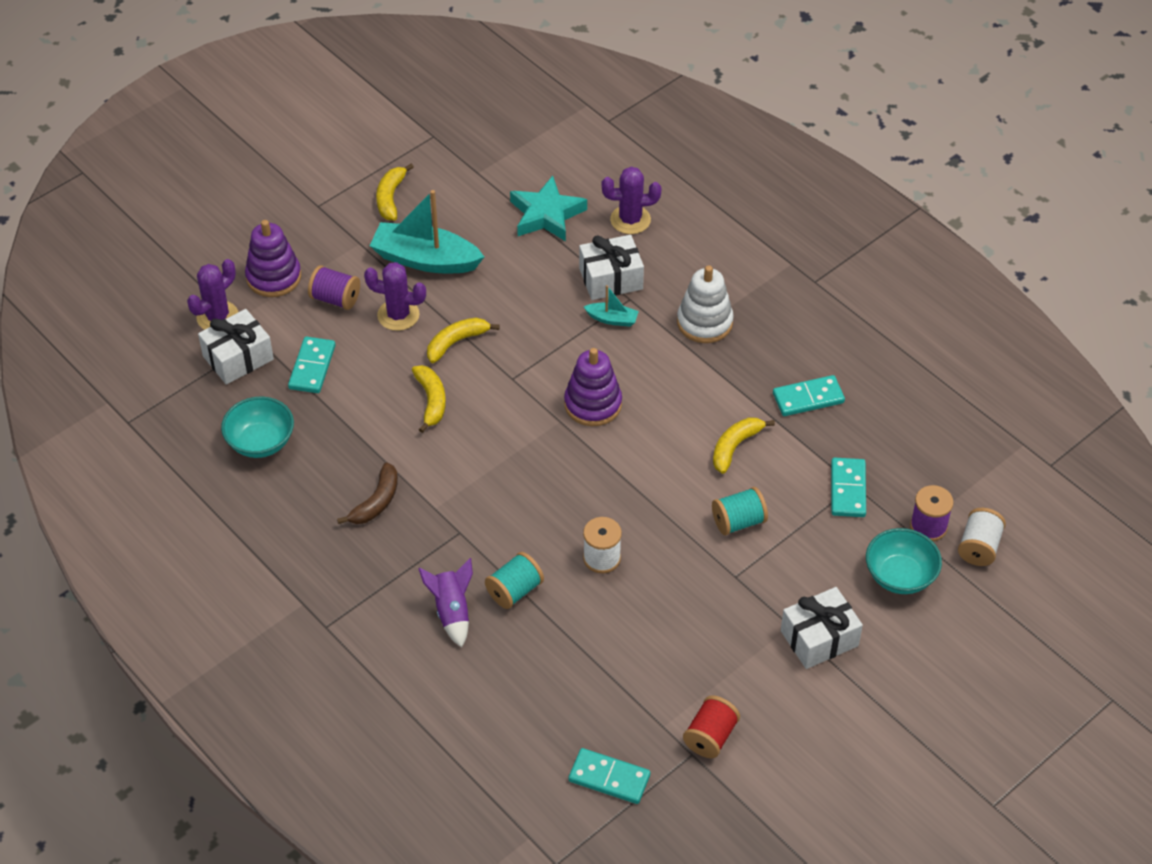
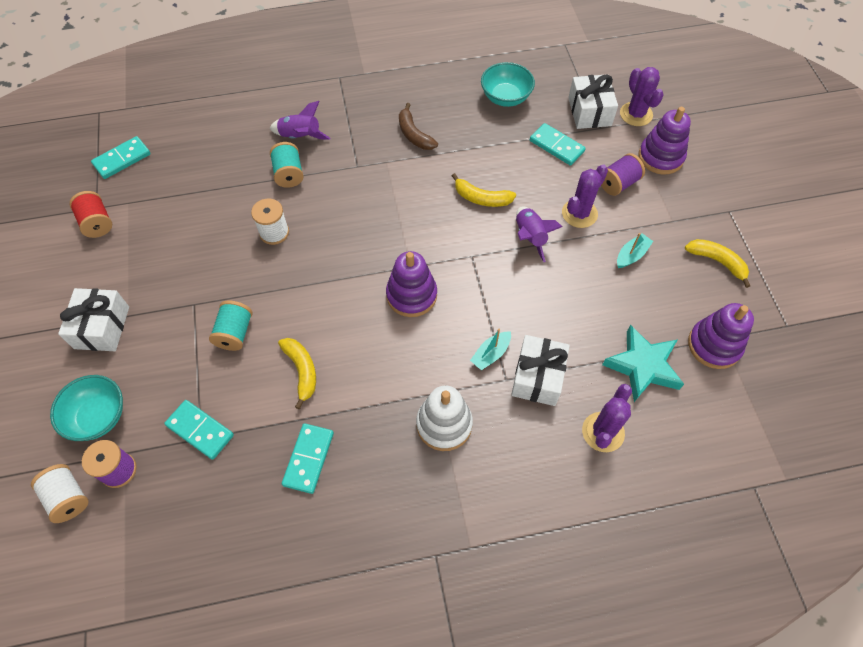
camera: 120 degrees right, 10 degrees up
turquoise boat [370,190,484,273] -> turquoise boat [617,233,653,268], size x0.47
yellow banana [427,318,500,363] -> purple rocket [516,206,562,262]
none -> purple stacking toy [688,303,754,369]

